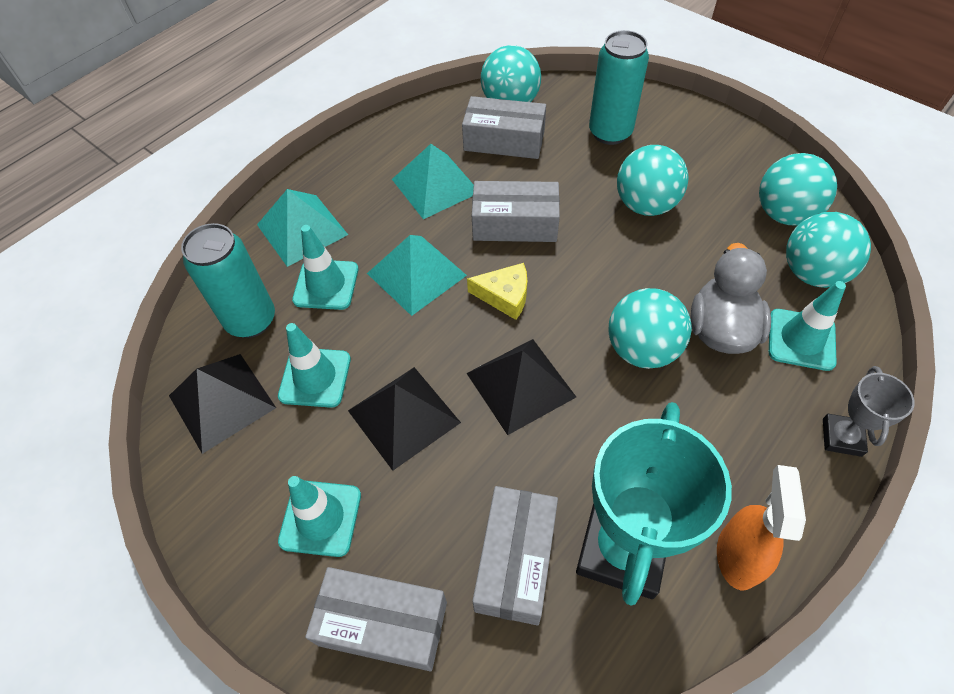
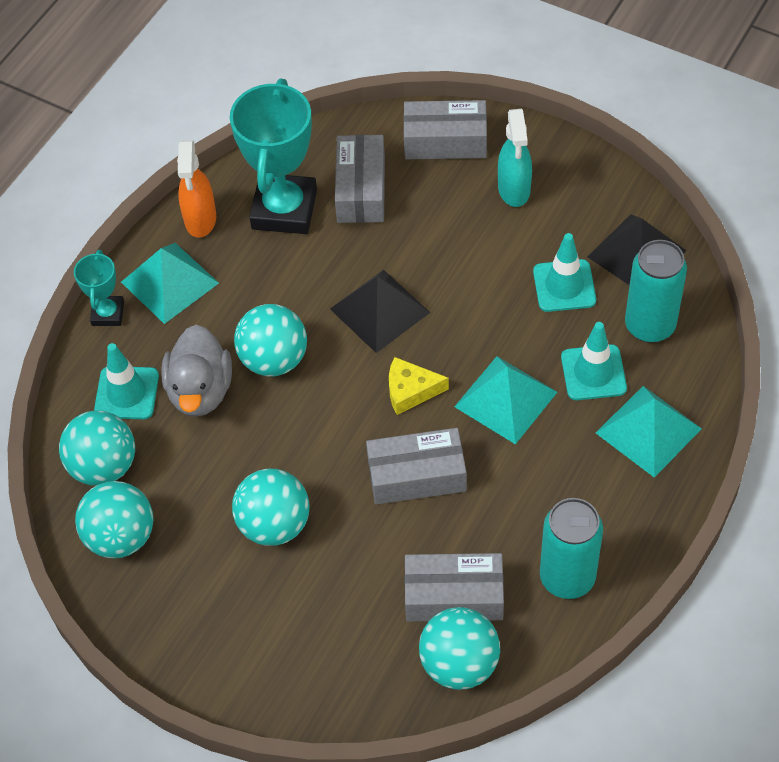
camera: 170 degrees right, 0 degrees up
turquoise traffic cone [278,476,361,557] -> turquoise spray bottle [498,109,532,207]
black pyramid [348,367,461,471] -> none
turquoise pyramid [392,144,474,219] -> turquoise pyramid moved to [121,243,219,324]
turquoise can [589,30,649,145] -> turquoise can moved to [540,498,603,599]
grey trophy [823,366,915,457] -> turquoise trophy [74,250,124,326]

